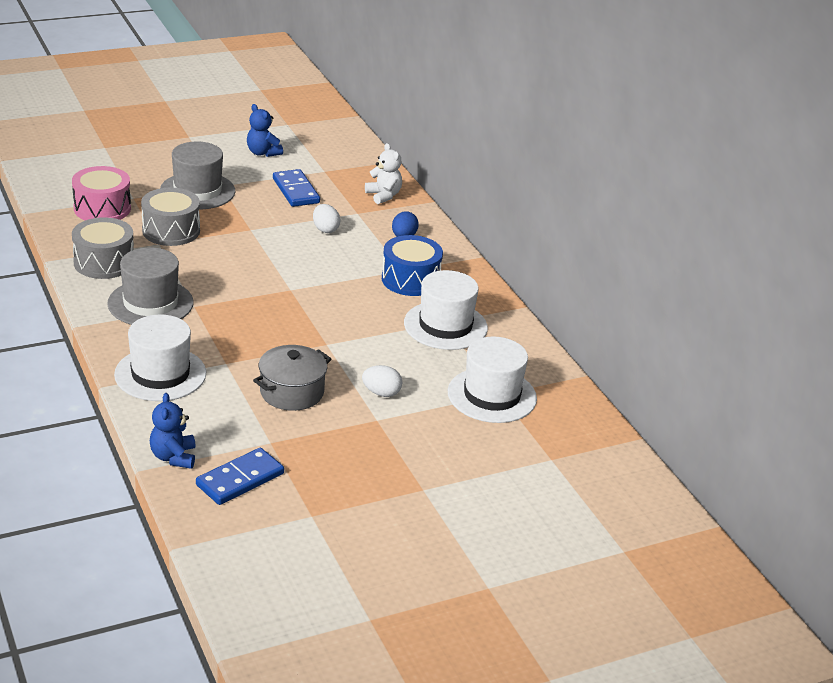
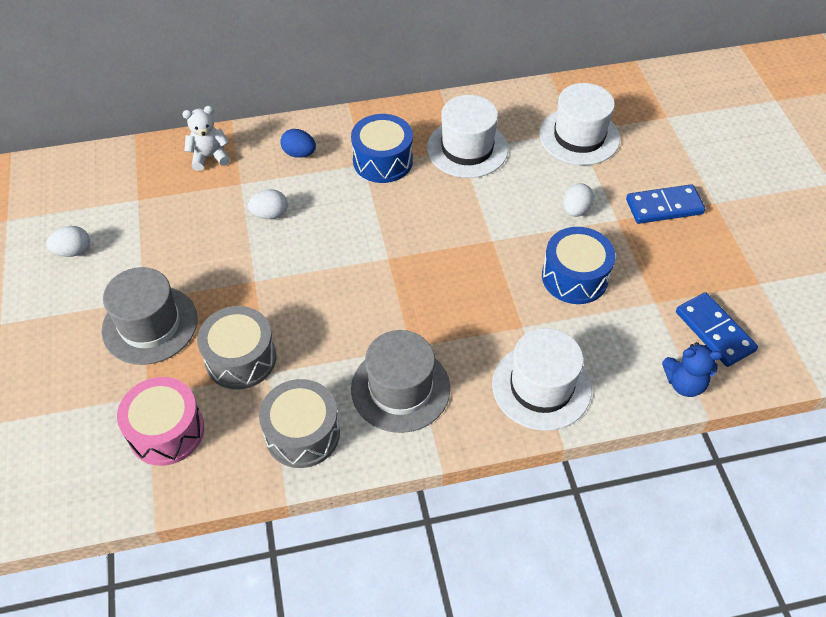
camera: 75 degrees left, 20 degrees up
blue teddy bear [247,104,283,157] -> white egg [47,226,90,257]
grey pot [253,345,331,411] -> blue drum [542,227,615,304]
blue domino [273,169,320,207] -> blue domino moved to [626,184,705,224]

